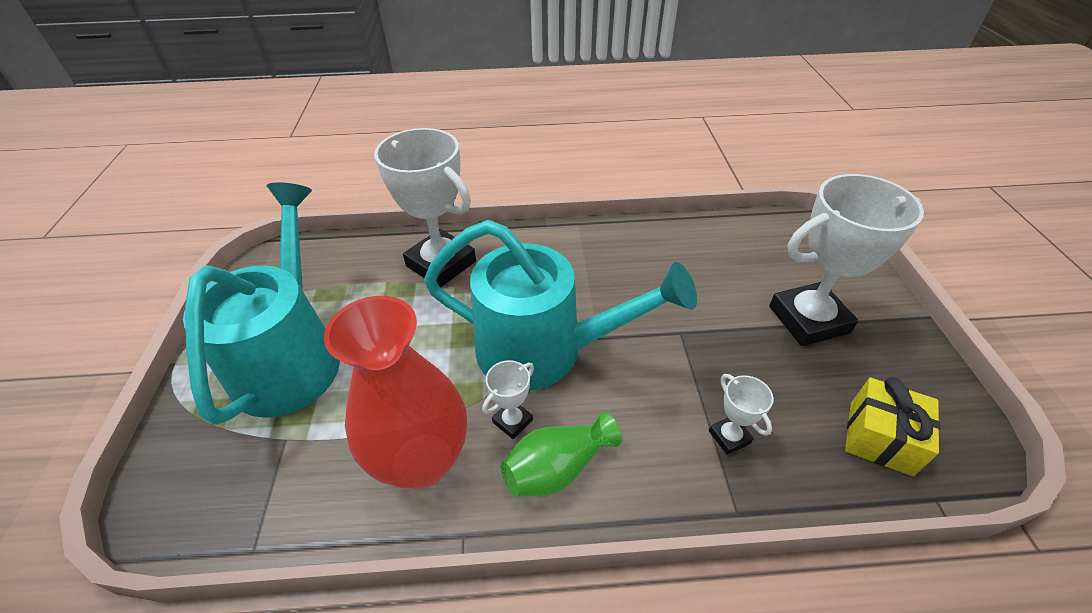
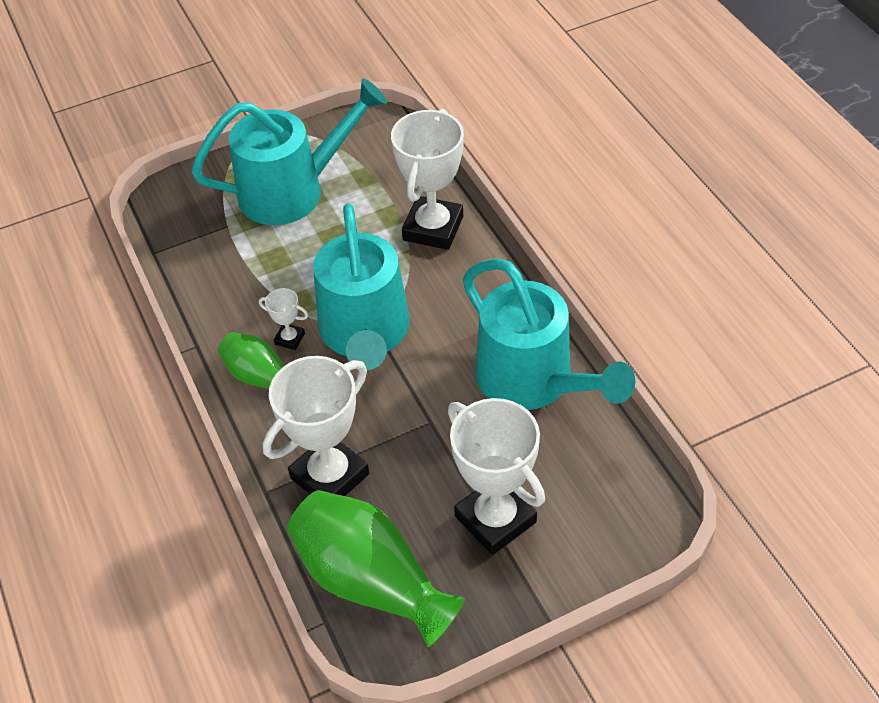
camera: 70 degrees right, 5 degrees up
red vase [324,296,467,489] -> none
white trophy [709,374,774,455] -> white trophy [263,356,369,496], size x2.25
yellow gift [845,377,940,476] -> green vase [287,490,465,647]
none -> turquoise watering can [463,258,635,410]

